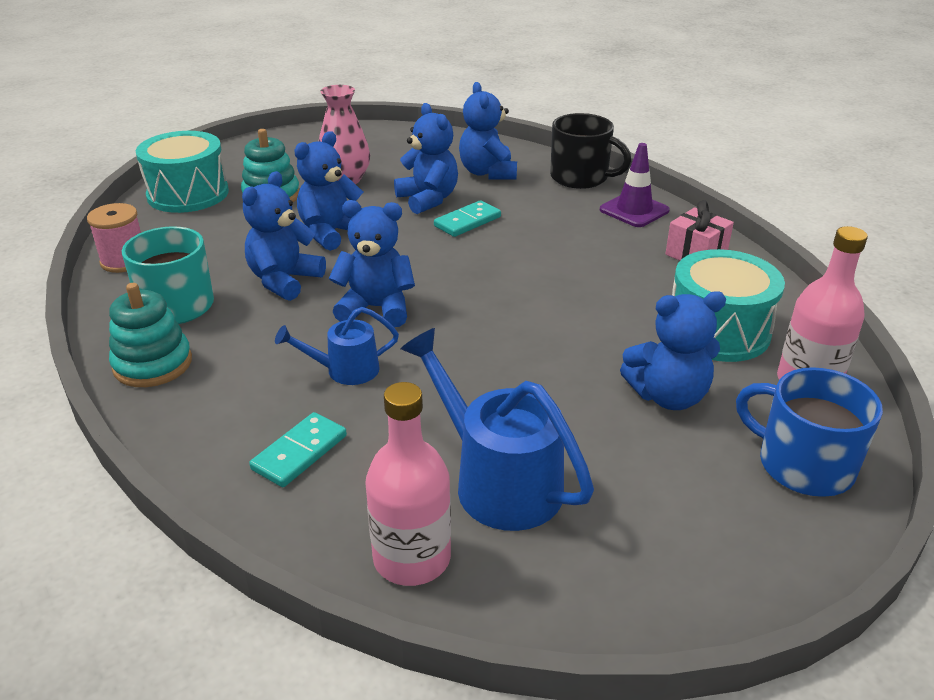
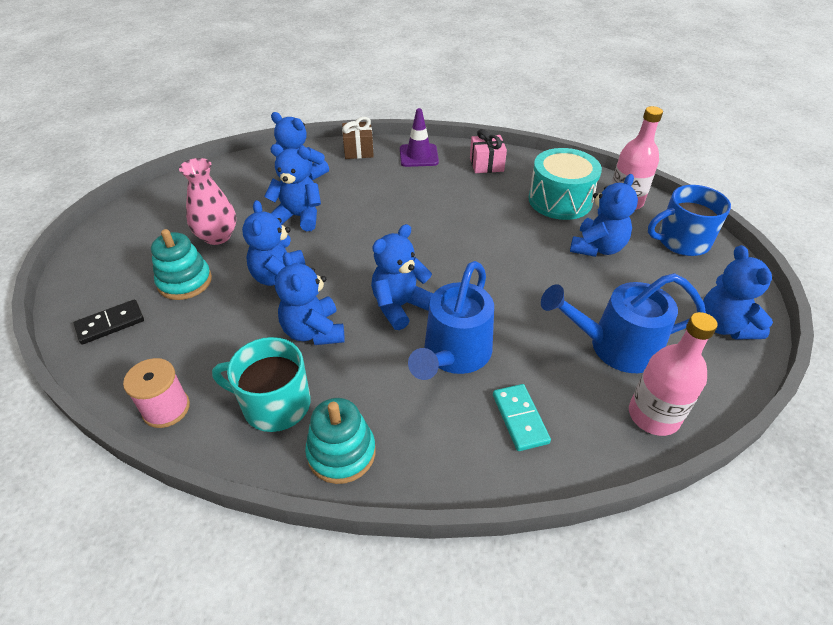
camera: 50 degrees left, 10 degrees up
turquoise drum [136,131,229,213] -> black domino [74,300,144,345]
blue watering can [275,307,399,385] -> blue watering can [408,261,494,380], size x1.76
turquoise domino [434,200,501,237] -> none
black mug [550,113,631,189] -> brown gift [342,117,374,159]
none -> blue teddy bear [703,245,774,339]

